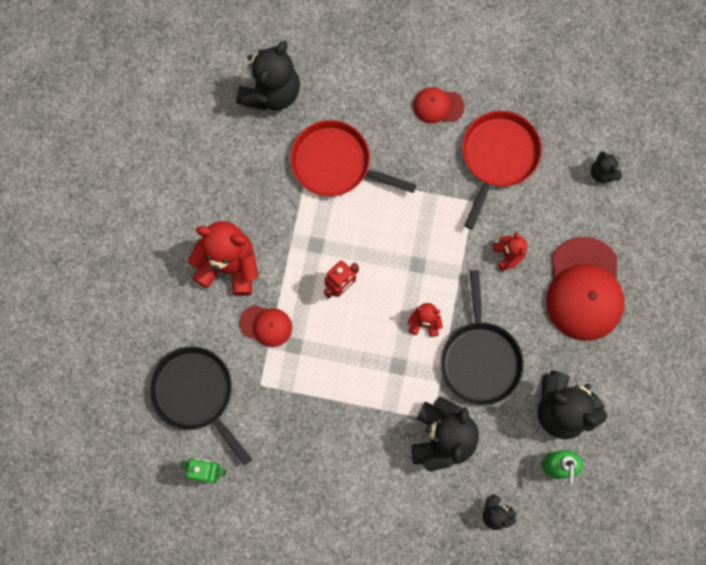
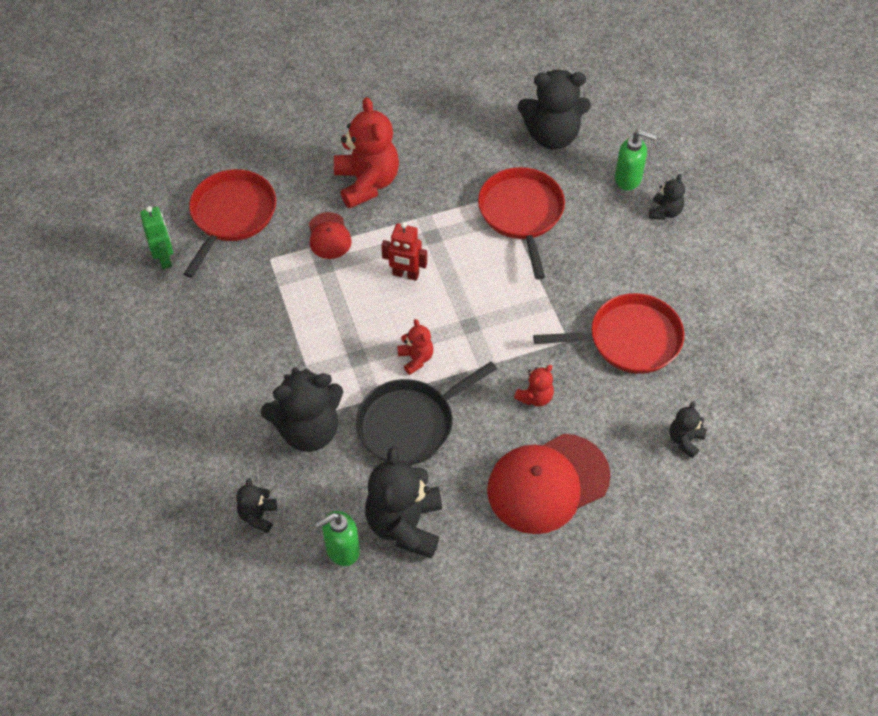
camera: 60 degrees right, 20 degrees down
black pan [149,346,252,466] -> red pan [184,169,276,278]
red cap [413,87,465,124] -> none
none -> green soap dispenser [615,130,657,190]
none -> black teddy bear [649,174,685,220]

